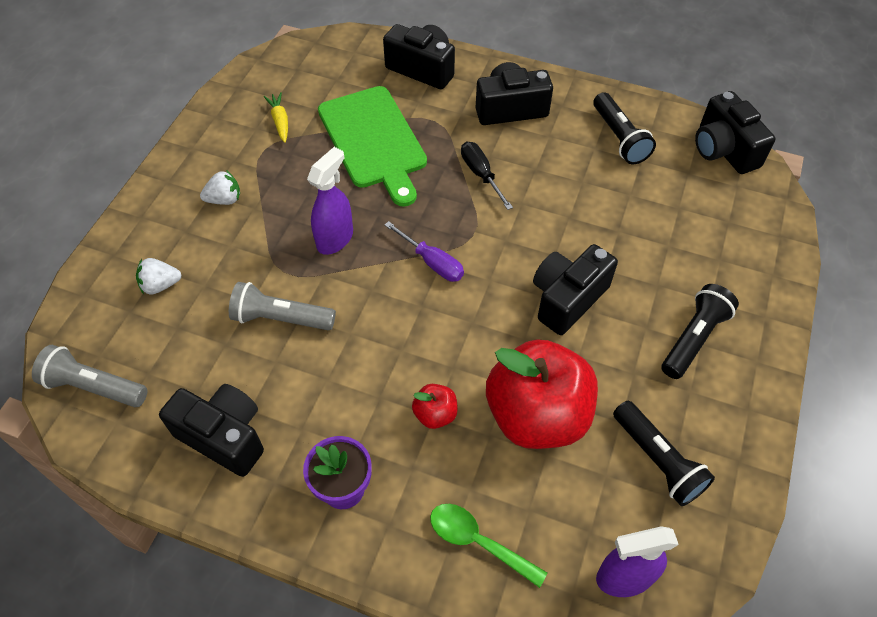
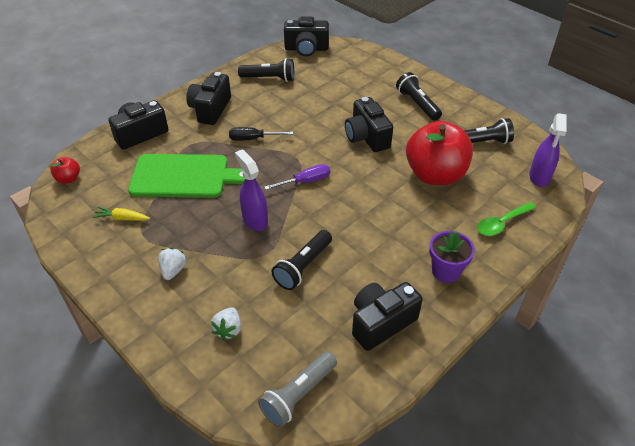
camera: 65 degrees left, 10 degrees down
grey flashlight [229,282,336,330] -> black flashlight [271,230,332,290]
red apple [412,384,458,429] -> red apple moved to [50,157,80,184]

